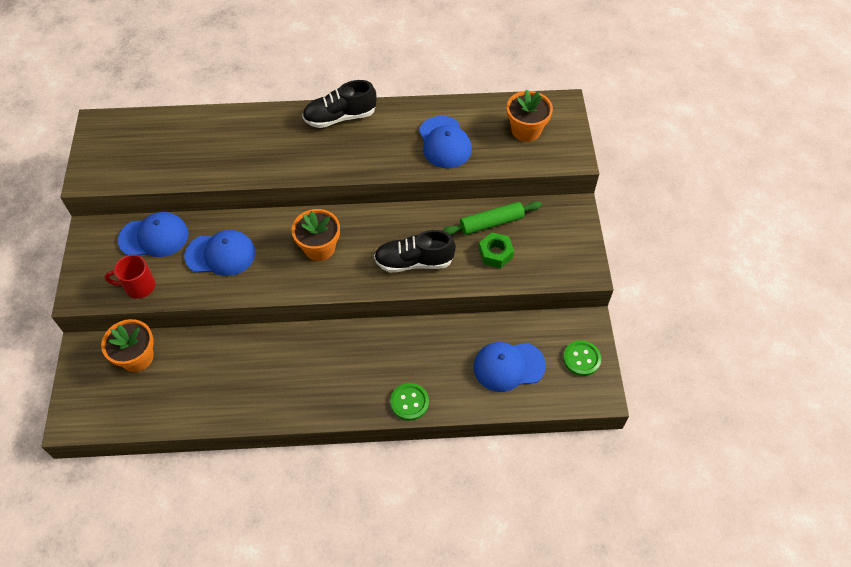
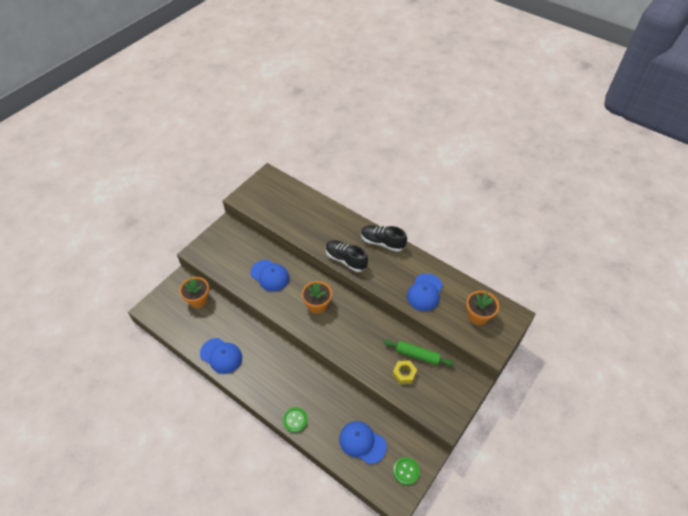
camera: 40 degrees right, 5 degrees down
red mug [105,255,155,299] -> none
blue cap [118,212,189,257] -> blue cap moved to [200,338,242,374]
black shoe [374,230,456,273] -> black shoe moved to [326,240,368,272]
green nut [479,232,514,268] -> yellow nut [393,360,417,384]

